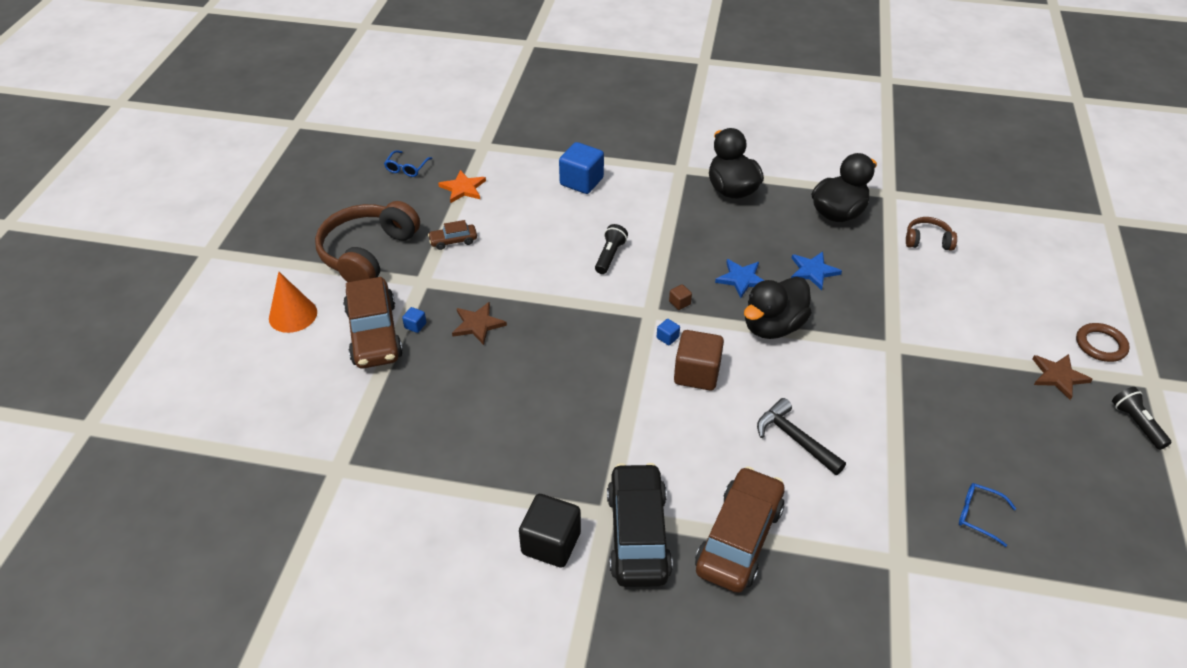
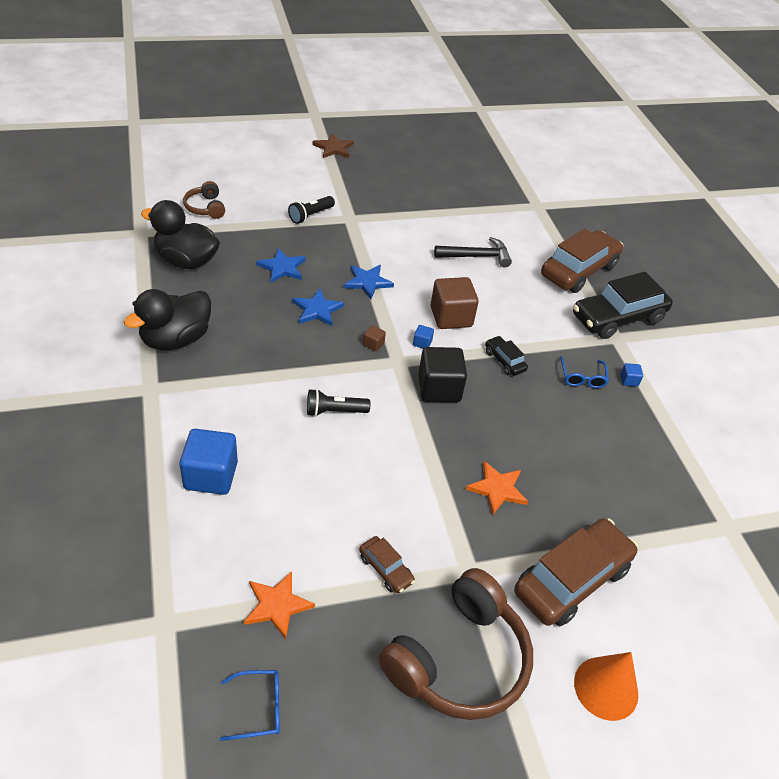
camera: 120 degrees left, 0 degrees up
brown headphones [315,201,420,282] -> brown headphones turned 45 degrees counterclockwise [379,568,533,720]
blue cube [402,307,426,333] -> blue cube moved to [620,363,643,387]
brown star [452,302,507,345] -> orange star [466,461,528,515]
black cube [519,494,581,568] -> black cube moved to [418,347,467,402]
brown car [695,466,785,593] -> brown car turned 135 degrees clockwise [541,229,624,293]
black duck [744,277,812,339] -> blue star [344,265,394,299]
black hammer [757,398,846,475] -> black hammer turned 120 degrees counterclockwise [434,237,512,267]
blue glasses [959,483,1016,547] -> blue glasses moved to [560,356,609,388]
brown ring [1076,323,1130,362] -> none
black flashlight [1112,387,1172,450] -> black flashlight moved to [288,196,335,224]
none -> black car [485,336,528,376]

